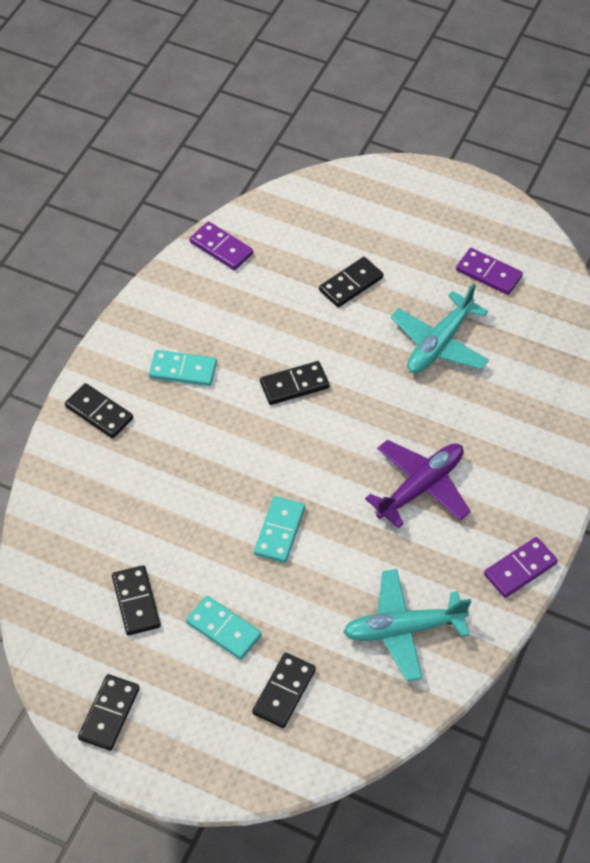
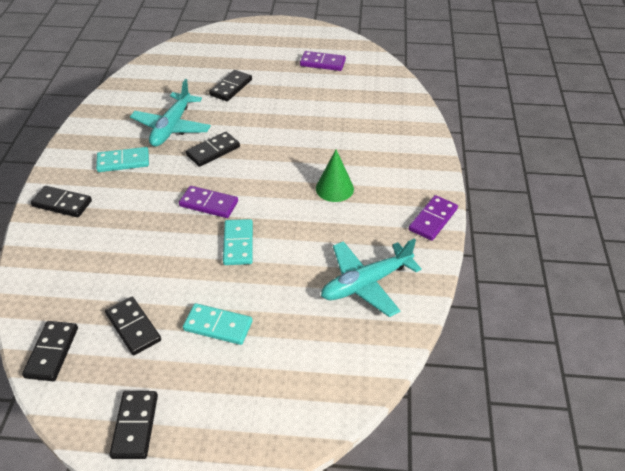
camera: 20 degrees left, 10 degrees down
purple domino [190,221,253,270] -> purple domino moved to [179,186,238,218]
black domino [252,653,316,728] -> black domino moved to [22,321,78,381]
purple plane [365,440,471,528] -> green cone [316,149,354,202]
turquoise plane [391,283,489,373] -> turquoise plane moved to [130,79,211,147]

